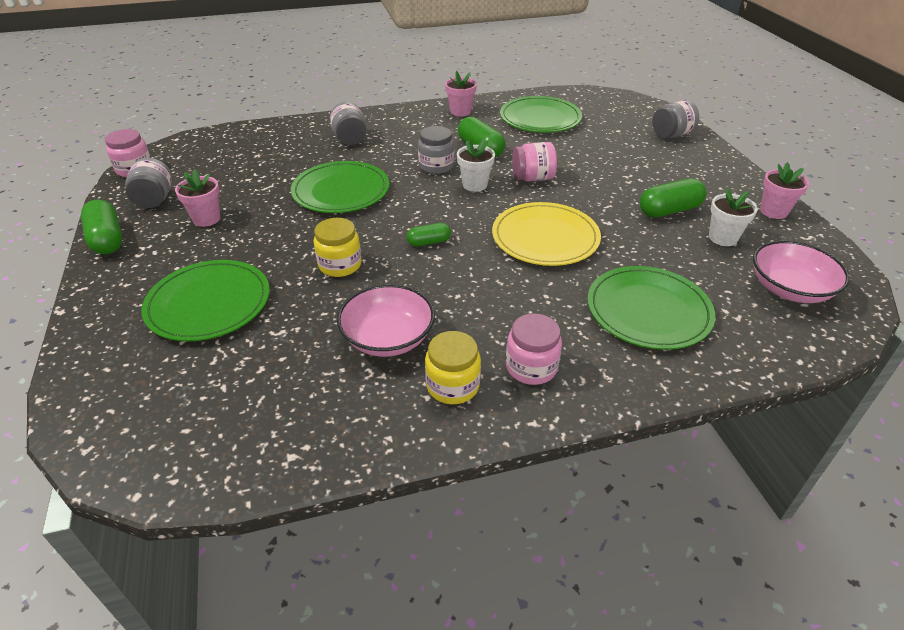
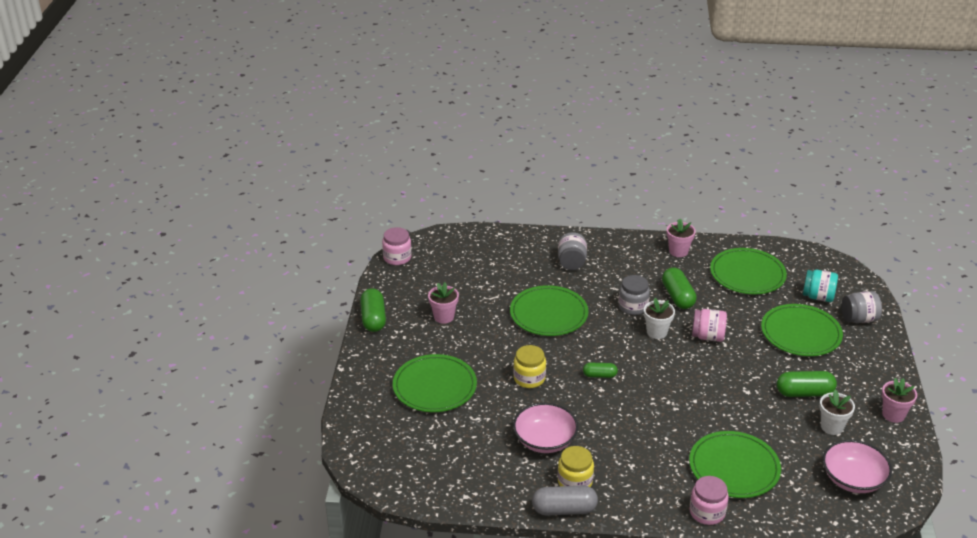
camera: 20 degrees right, 5 degrees down
grey jar [125,157,172,208] -> none
yellow plate [492,202,601,266] -> none
pink jar [506,313,562,385] -> pink jar moved to [689,476,729,525]
none -> grey capsule [532,485,598,515]
none -> green plate [761,304,843,356]
none -> turquoise jar [803,270,838,302]

